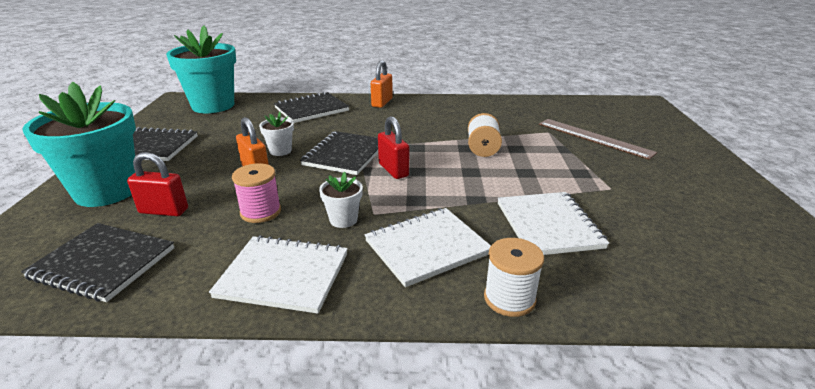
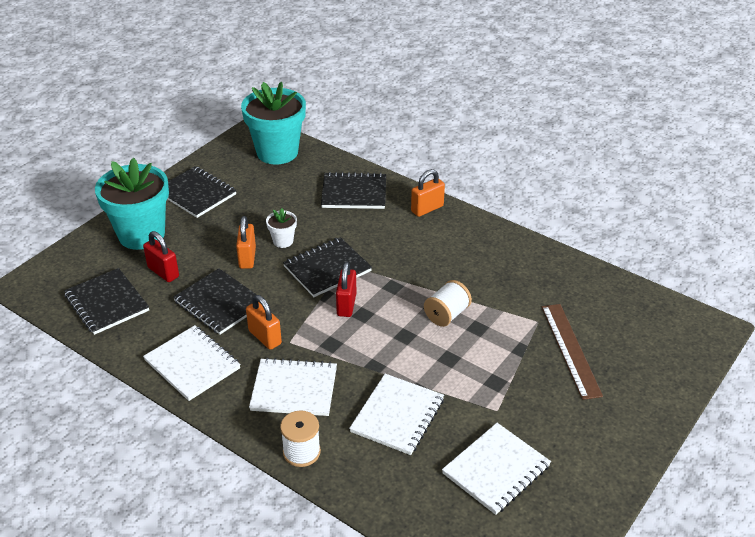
camera: 35 degrees right, 10 degrees up
pink spool [232,163,281,223] -> black notebook [173,268,259,335]
white flower pot [319,172,363,228] -> orange padlock [246,295,282,350]
none -> white notebook [442,423,551,515]

